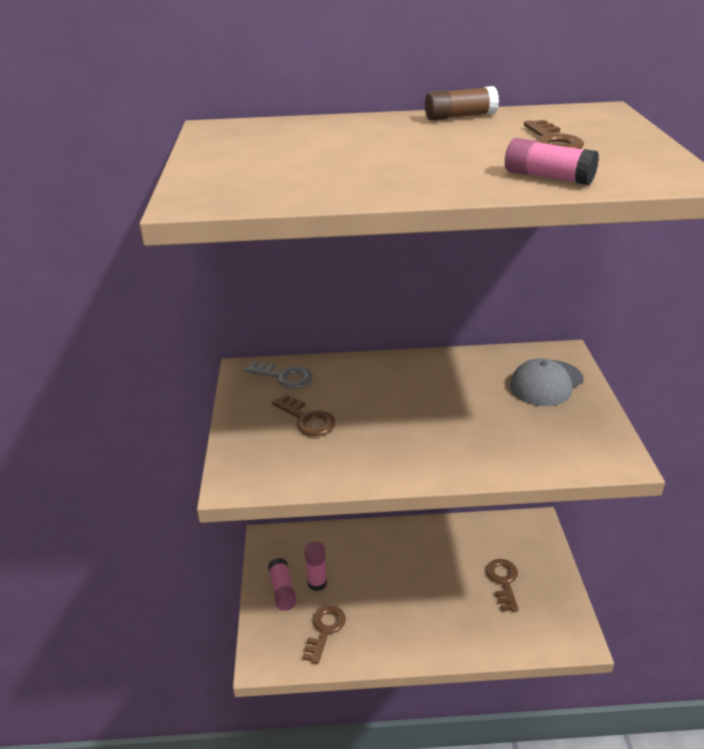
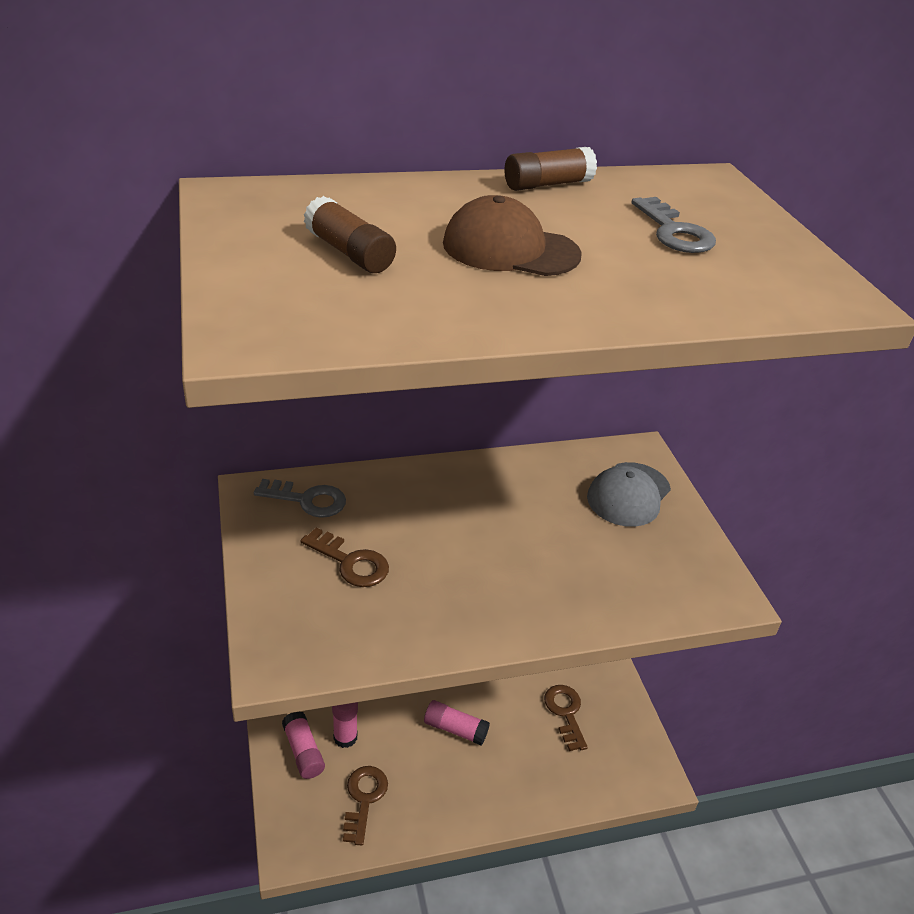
camera: 15 degrees left, 5 degrees up
pink glue stick [505,138,599,185] -> pink glue stick moved to [424,700,490,746]
brown key [524,120,584,149] -> grey key [631,197,716,253]
none -> brown glue stick [304,196,396,273]
none -> brown cap [443,195,582,276]

